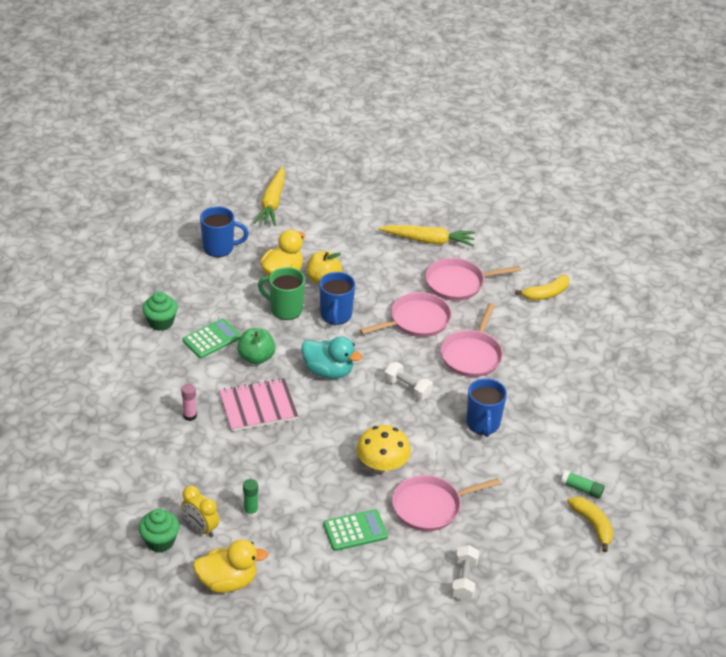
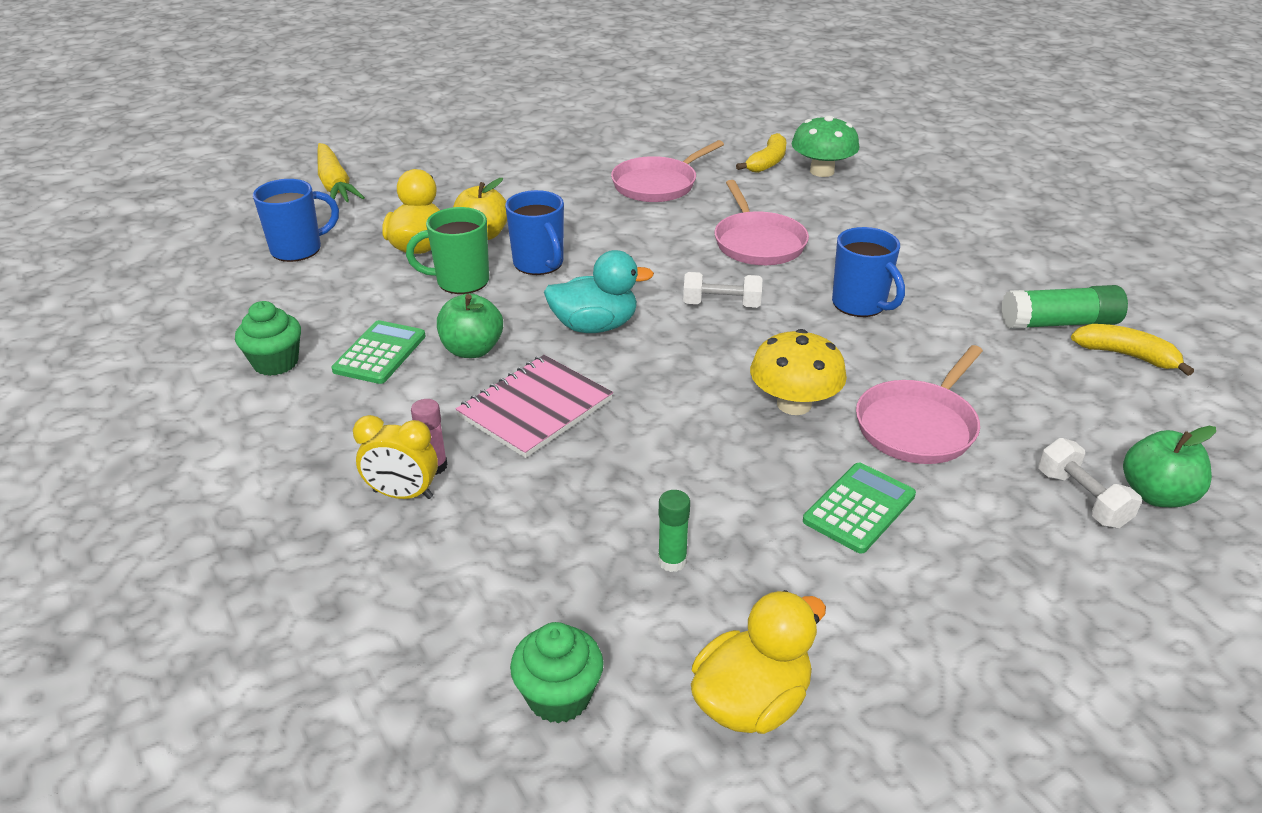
camera: 30 degrees left, 5 degrees down
yellow clock [181,486,219,537] -> yellow clock moved to [353,415,438,499]
pink pan [360,292,452,337] -> none
yellow carrot [379,225,475,246] -> none
green glue stick [561,470,605,498] -> green glue stick [1001,285,1128,329], size x1.74
none -> green mushroom [792,115,859,177]
none -> green apple [1123,426,1216,507]

